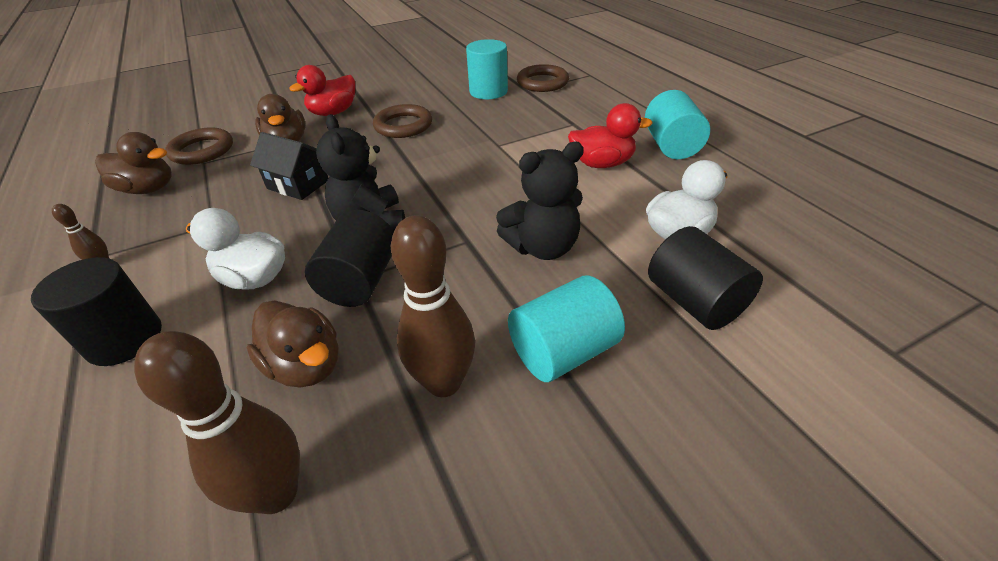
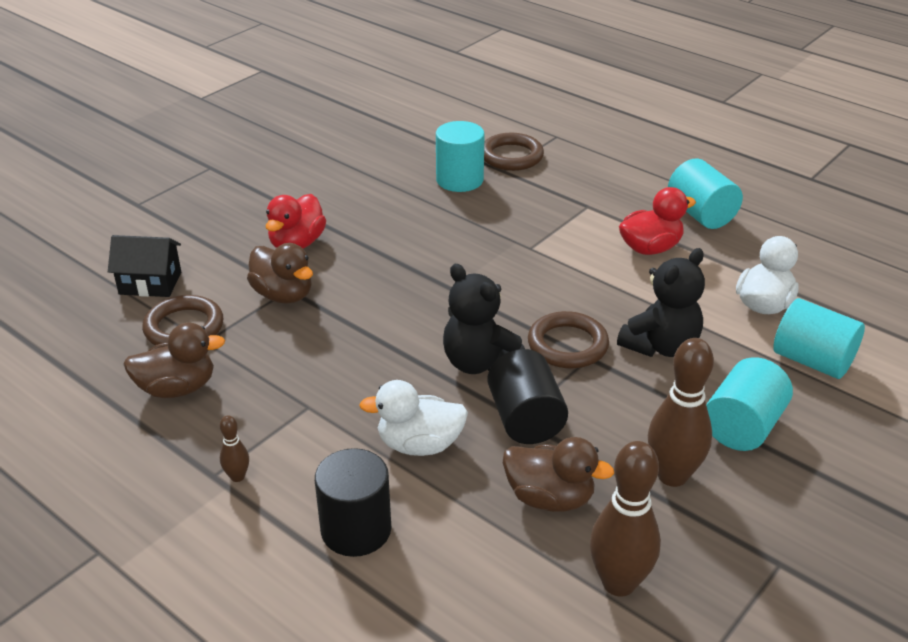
camera: 25 degrees left, 5 degrees down
black house [250,132,328,200] -> black house moved to [108,235,181,297]
brown ring [373,104,432,138] -> brown ring moved to [528,311,609,368]
black cylinder [648,226,763,330] -> turquoise cylinder [773,298,865,379]

